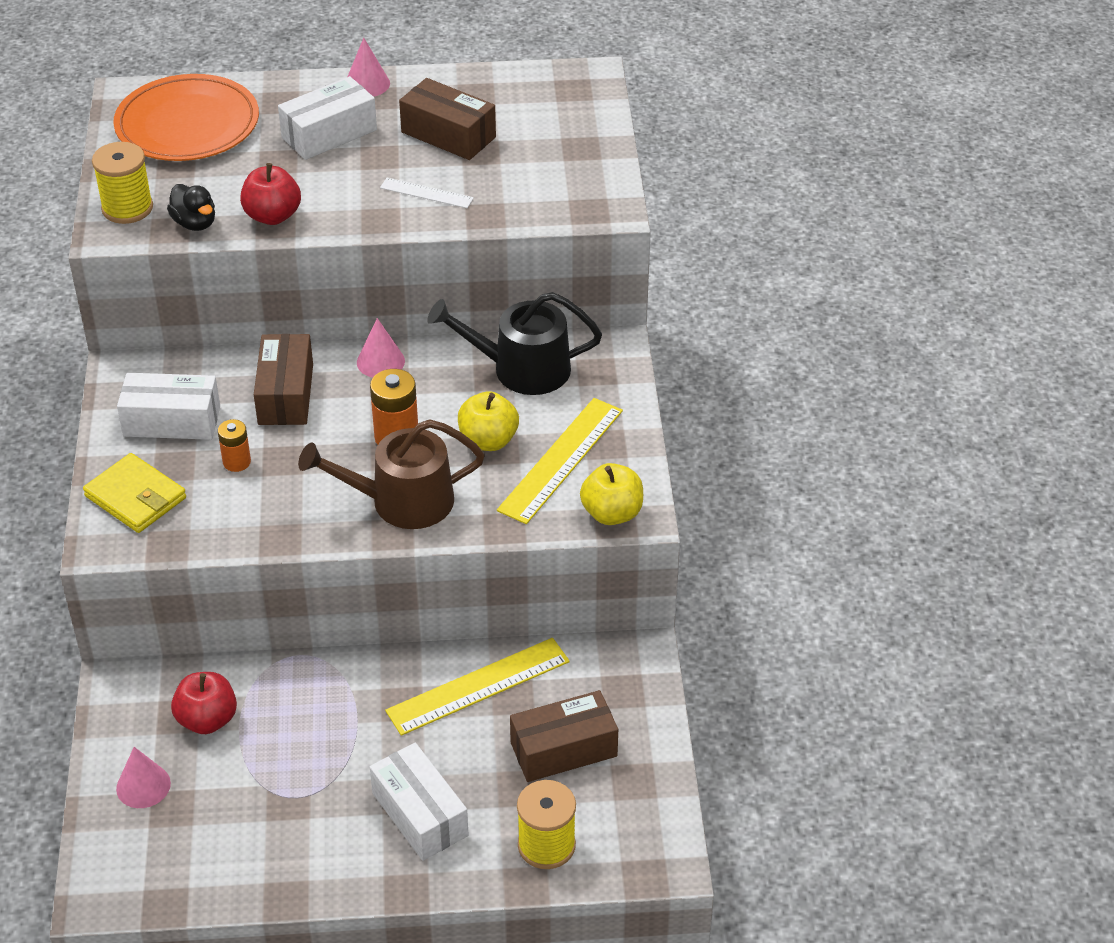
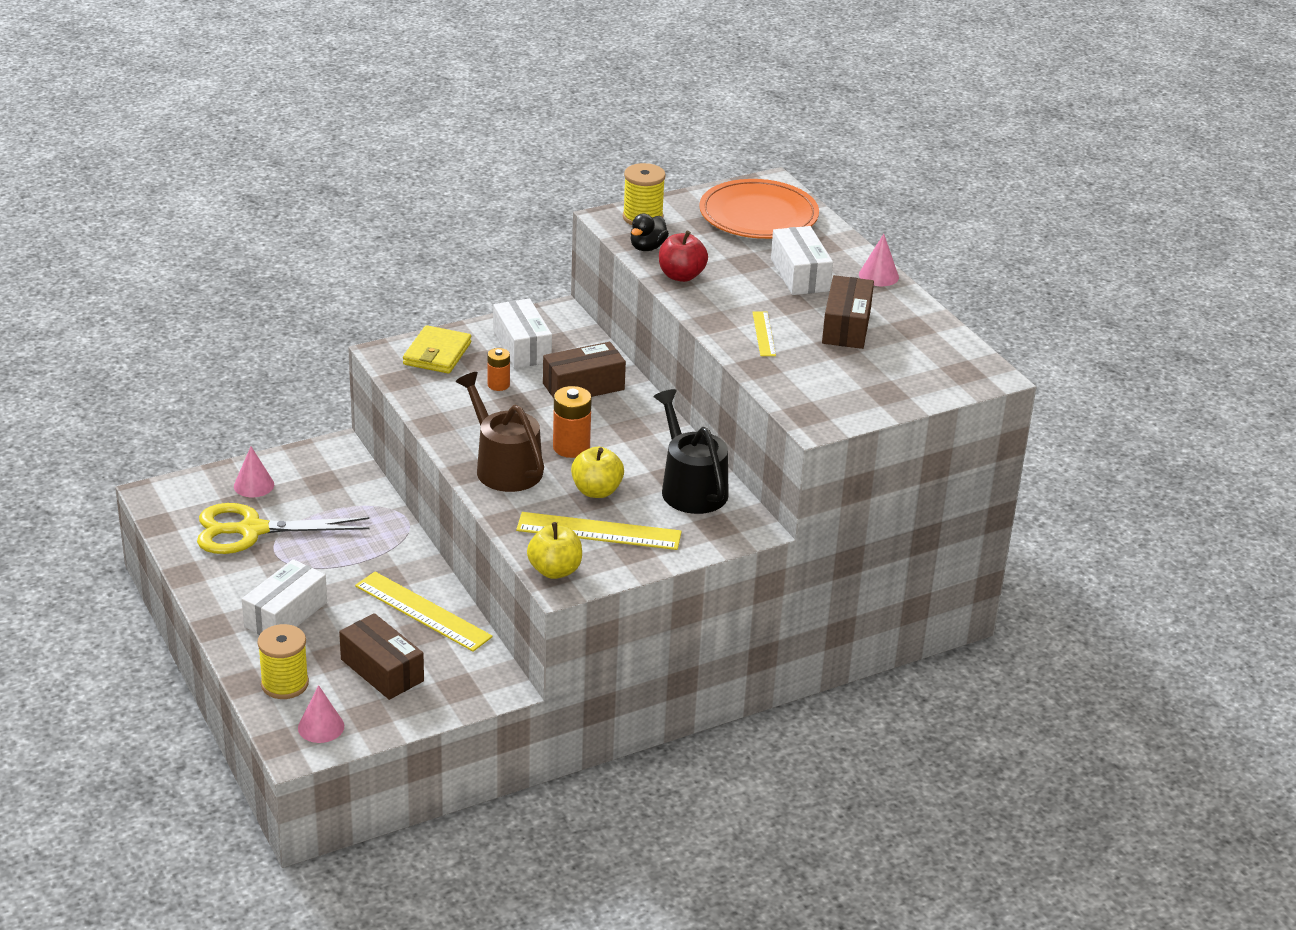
camera: 65 degrees right, 10 degrees down
red apple [171,672,237,734] -> none
white box [278,76,377,160] -> white box turned 45 degrees clockwise [771,226,833,295]
pink cone [357,318,405,378] -> pink cone moved to [298,685,344,743]
white ruler [380,178,474,208] -> yellow ruler [753,311,776,356]
none -> yellow scissors [197,503,370,554]

